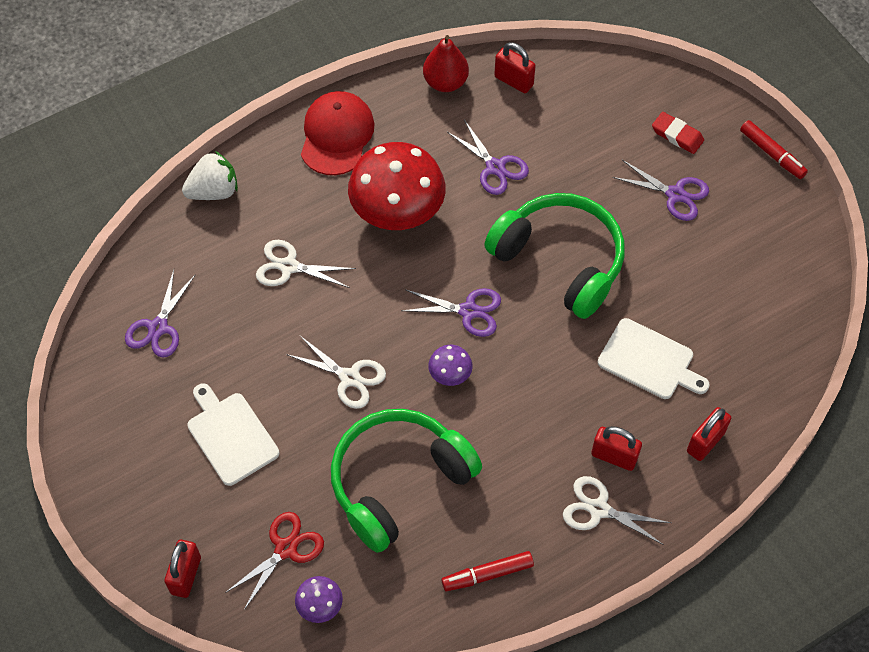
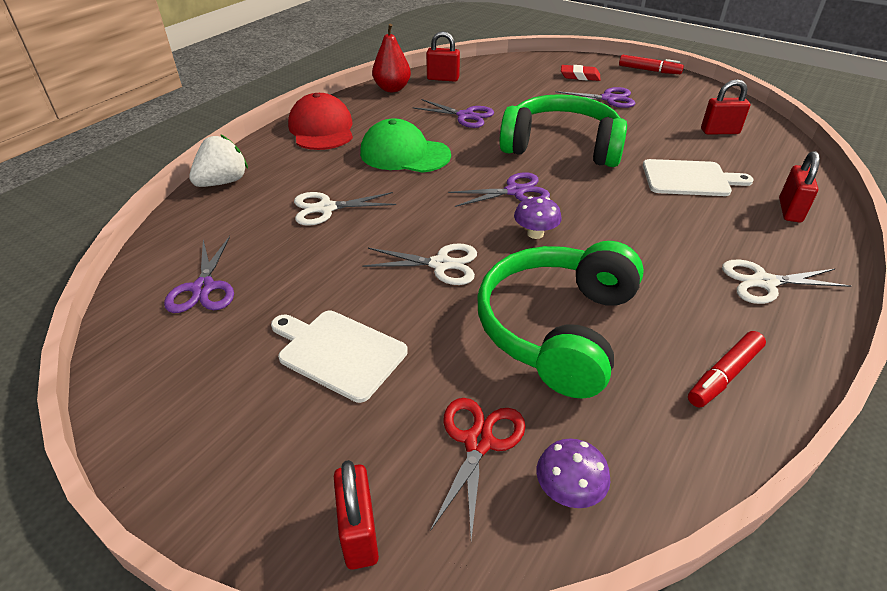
camera: 25 degrees left, 20 degrees down
red mushroom [348,142,446,230] -> green cap [360,118,451,173]
red padlock [591,426,642,471] -> red padlock moved to [701,79,750,135]

